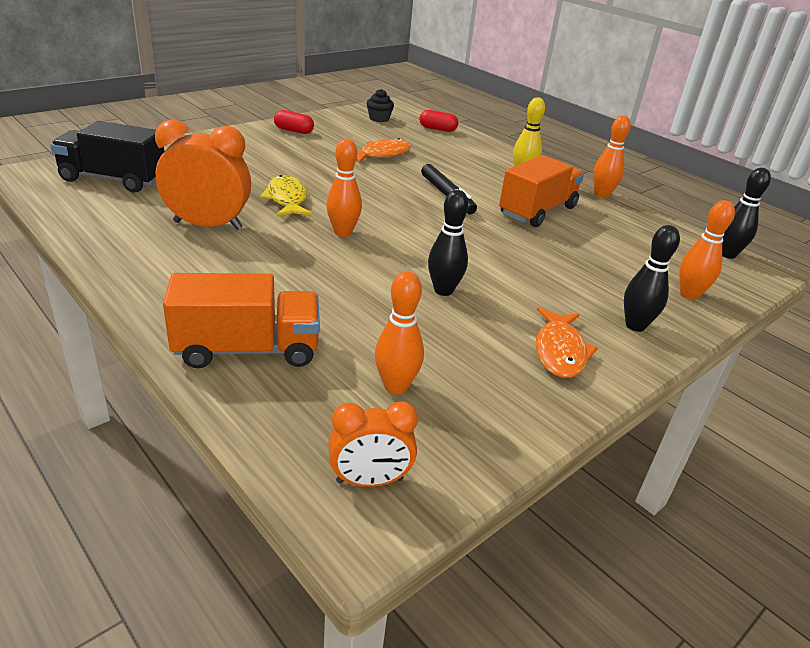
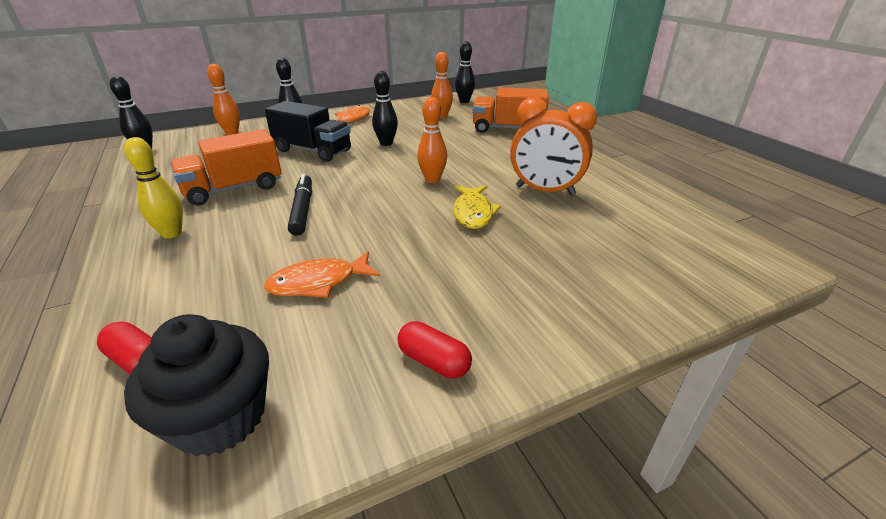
camera: 160 degrees left, 0 degrees up
black truck [50,121,164,192] -> black truck moved to [265,101,351,162]
orange clock [328,401,418,487] -> black bowling pin [455,41,475,103]
black cupcake [366,89,394,122] -> black cupcake [124,314,269,456], size x1.86
orange bowling pin [593,115,631,198] -> none

